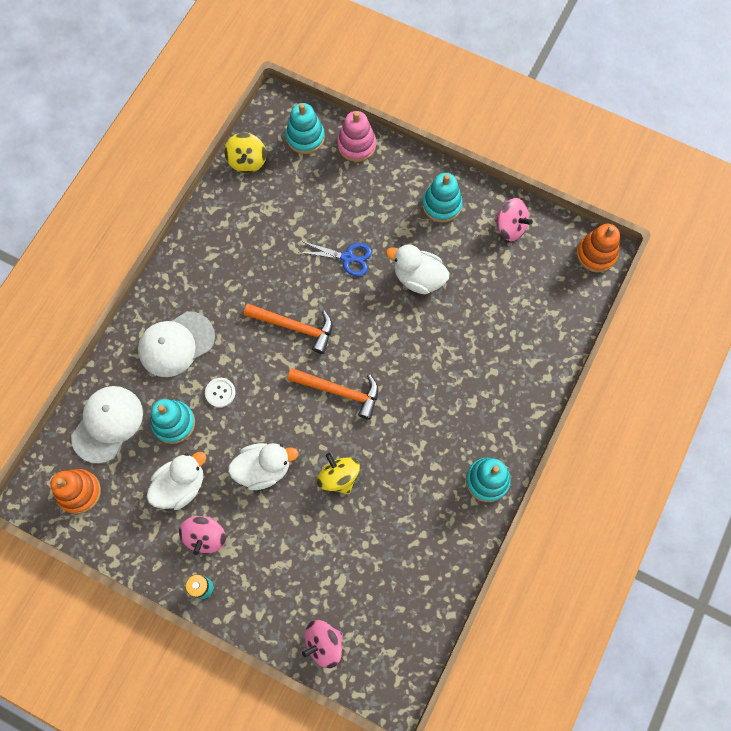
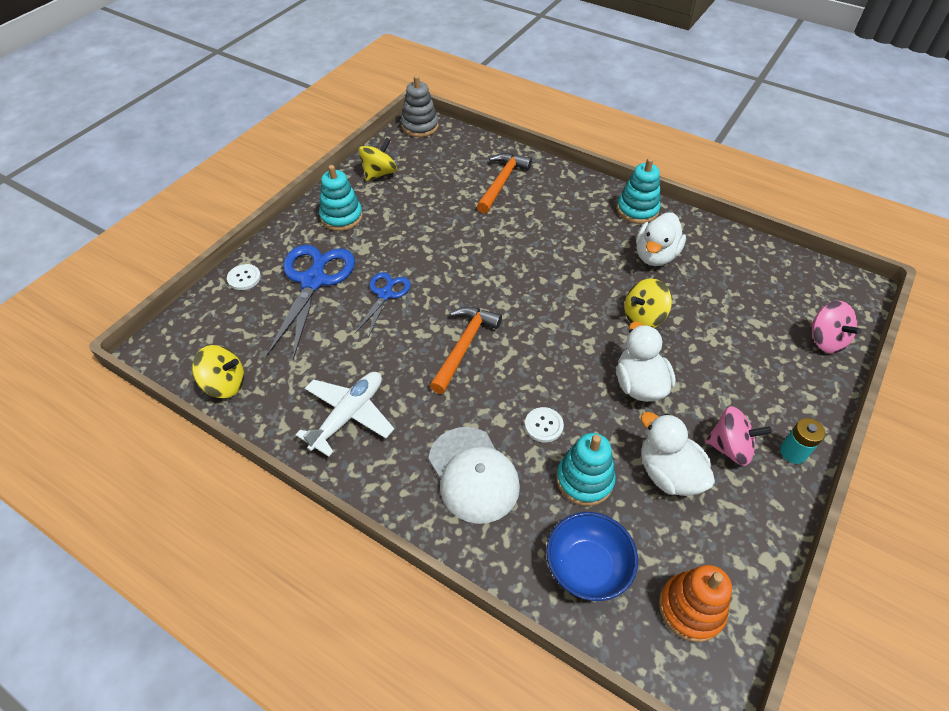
camera: 85 degrees left, 20 degrees down
white cap [71,386,143,464] -> blue bowl [546,512,638,601]
turquoise stacking toy [286,103,325,154] -> none
orange hammer [287,368,378,420] -> orange hammer moved to [477,153,532,213]
pink stacking toy [337,111,376,162] -> white button [227,264,261,290]
white duck [386,244,450,295] -> white duck moved to [636,212,686,266]
pink spinning top [495,198,533,241] -> yellow spinning top [358,138,397,181]
orange stacking toy [576,224,620,272] -> grey stacking toy [401,75,439,137]
none -> blue scissors [267,245,355,359]
none -> white plane [296,372,394,457]

